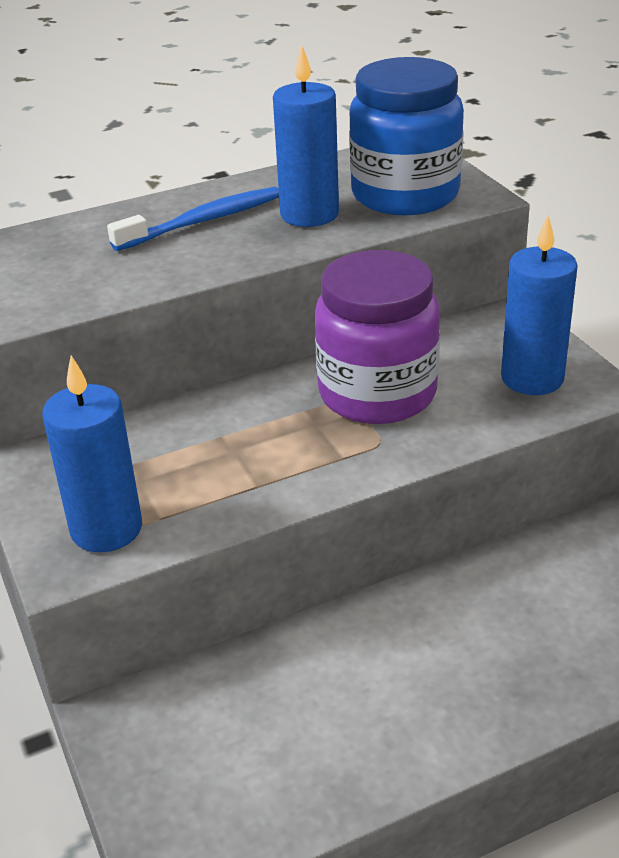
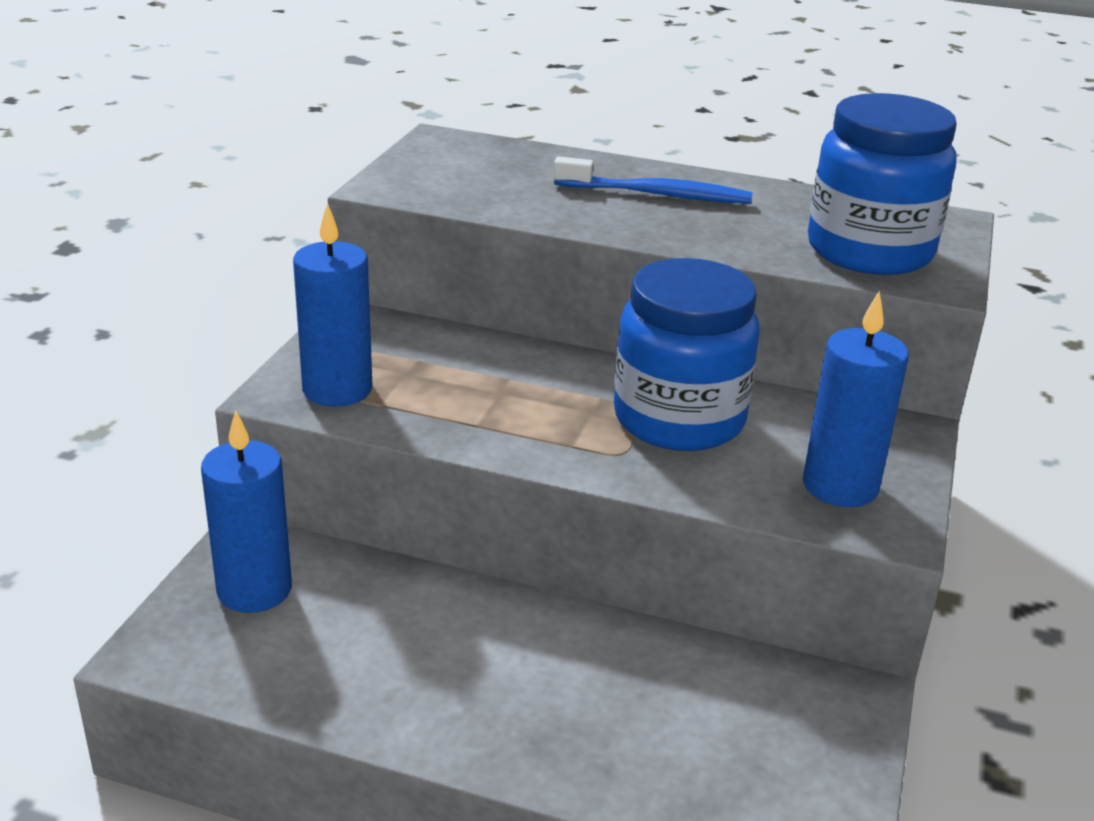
camera: 40 degrees right, 5 degrees down
blue candle [273,45,339,227] -> blue candle moved to [201,410,292,613]
purple jar [315,250,440,424] -> blue jar [614,258,760,451]

